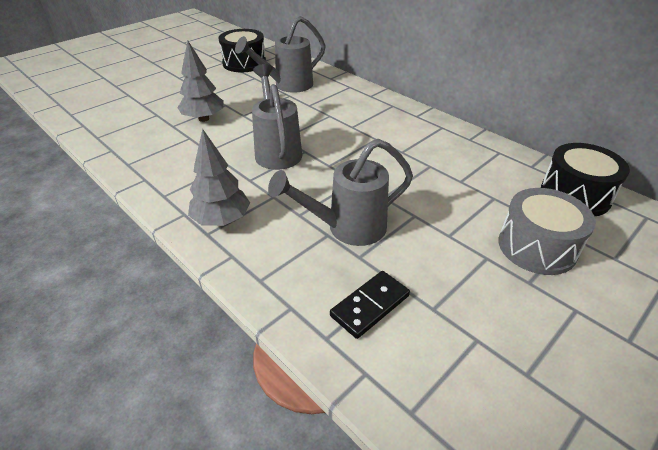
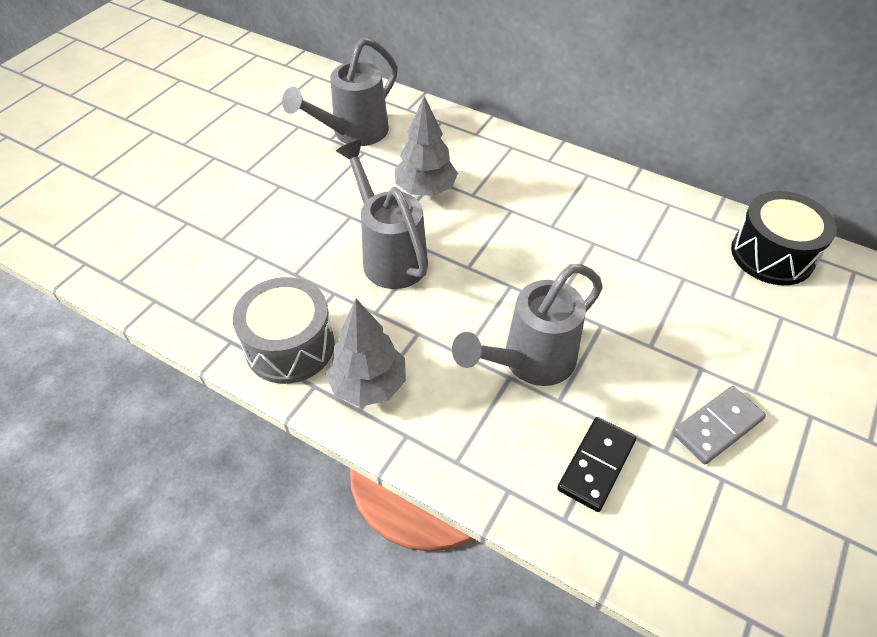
camera: 15 degrees left, 10 degrees up
grey tree [177,41,224,122] -> grey tree moved to [395,96,458,196]
black drum [218,29,266,72] -> none
grey drum [498,188,596,275] -> grey drum moved to [233,277,335,384]
none -> grey domino [672,386,766,464]

